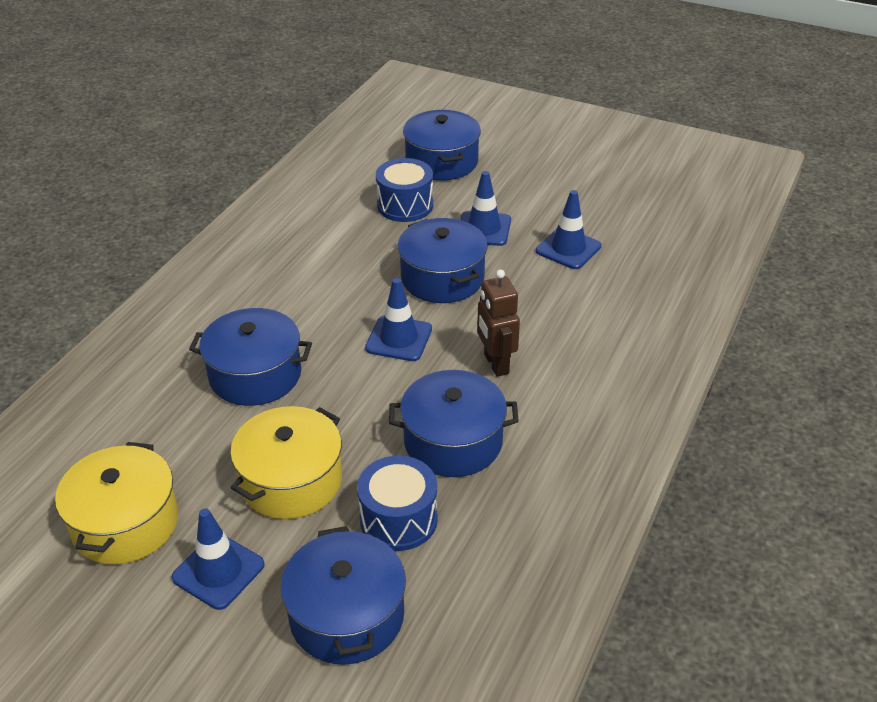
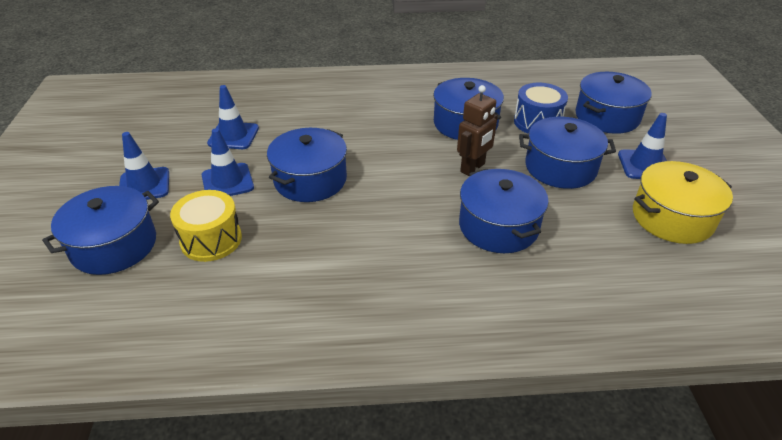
camera: 120 degrees left, 0 degrees up
yellow pot [230,406,342,519] -> blue pot [519,117,616,189]
blue traffic cone [365,278,432,361] -> blue traffic cone moved to [119,132,169,200]
blue drum [376,158,433,222] -> yellow drum [170,190,242,262]
brown robot [477,269,520,377] -> brown robot moved to [457,85,498,176]

